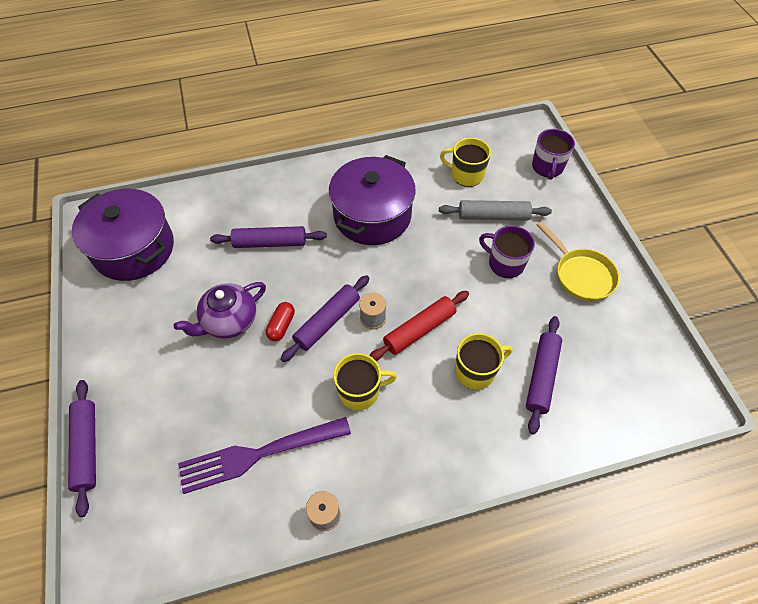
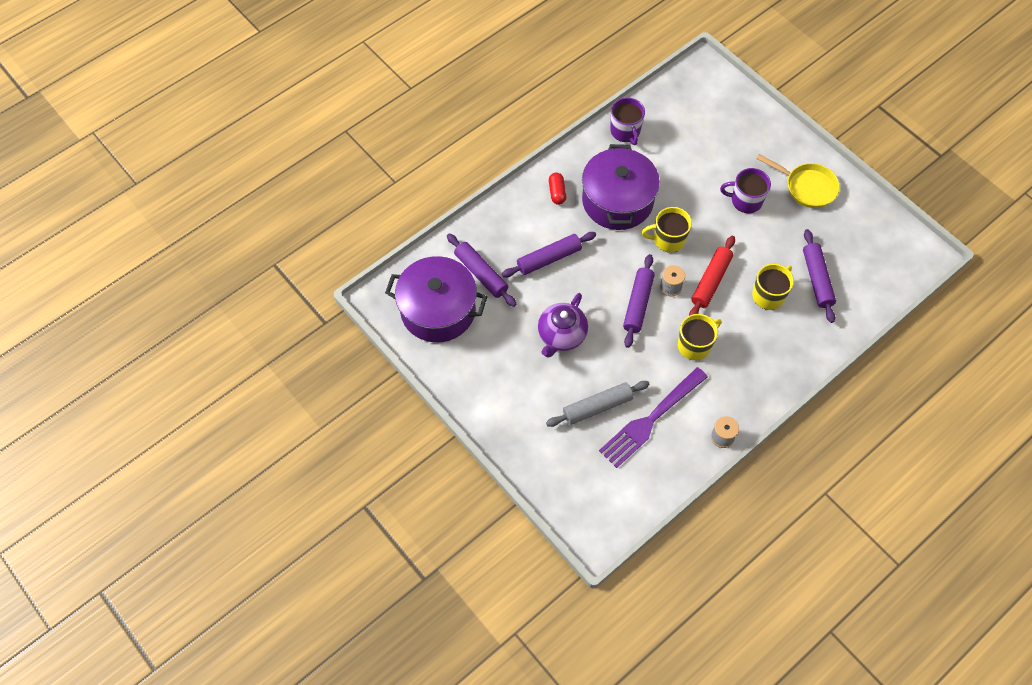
camera: 25 degrees left, 5 degrees up
purple rolling pin [68,380,96,517] -> purple rolling pin moved to [447,233,517,307]
red capsule [266,302,295,341] -> red capsule moved to [549,172,566,205]
grey rolling pin [439,200,552,221] -> grey rolling pin moved to [546,381,650,427]
yellow mug [440,138,491,187] -> yellow mug moved to [641,207,692,253]
purple mug [532,129,575,180] -> purple mug moved to [610,98,645,145]

